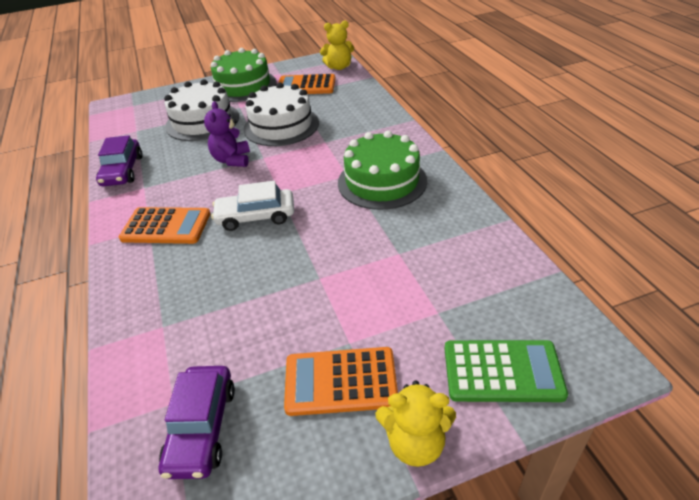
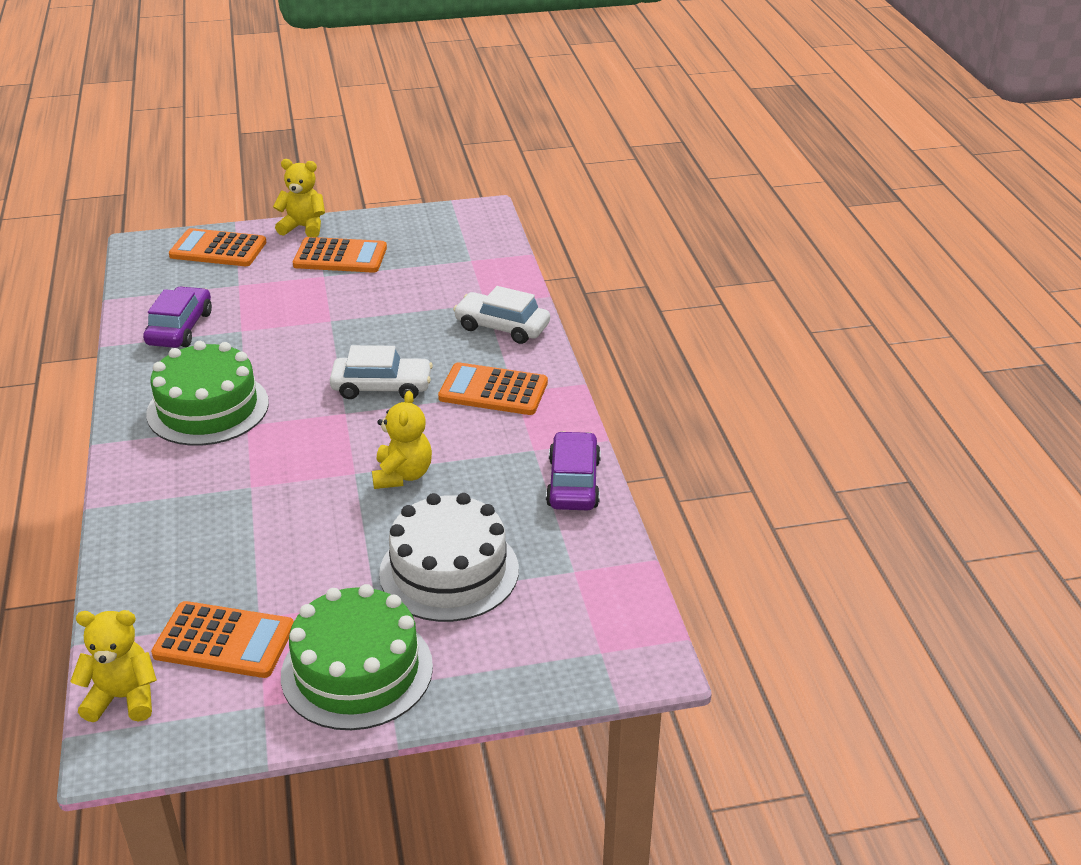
camera: 175 degrees left, 5 degrees down
purple car [159,366,235,479] -> purple car moved to [143,286,212,348]
purple teddy bear [204,101,250,167] -> yellow teddy bear [372,391,432,489]
white cake [244,82,319,146] -> none
green calculator [445,340,568,402] -> orange calculator [169,228,266,266]
none -> white car [453,286,550,344]

